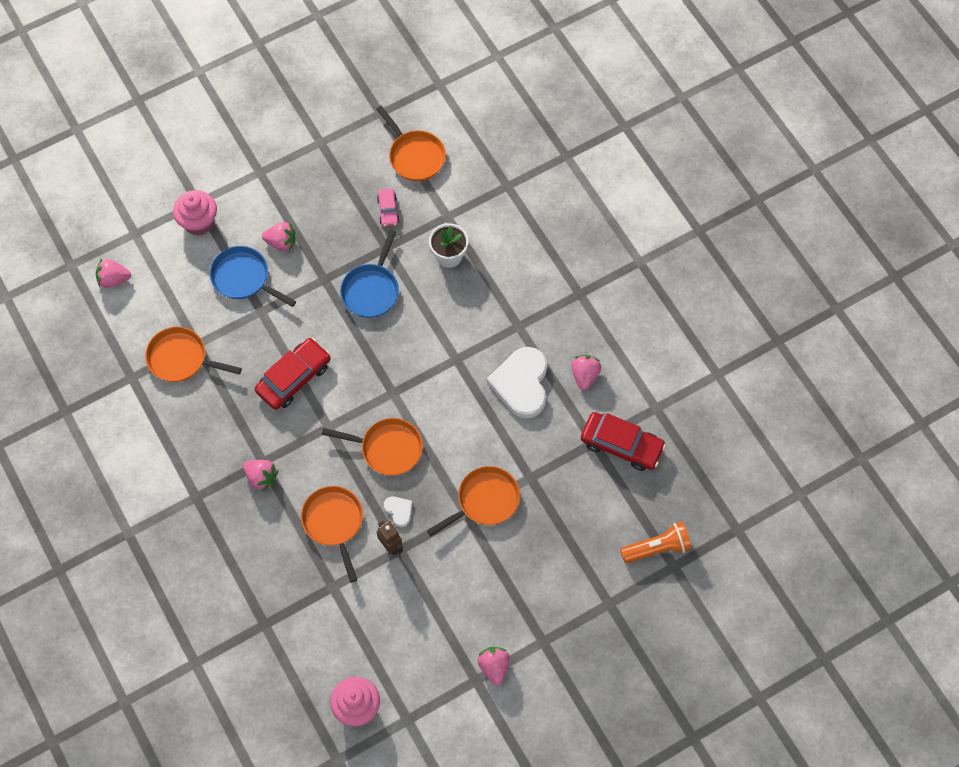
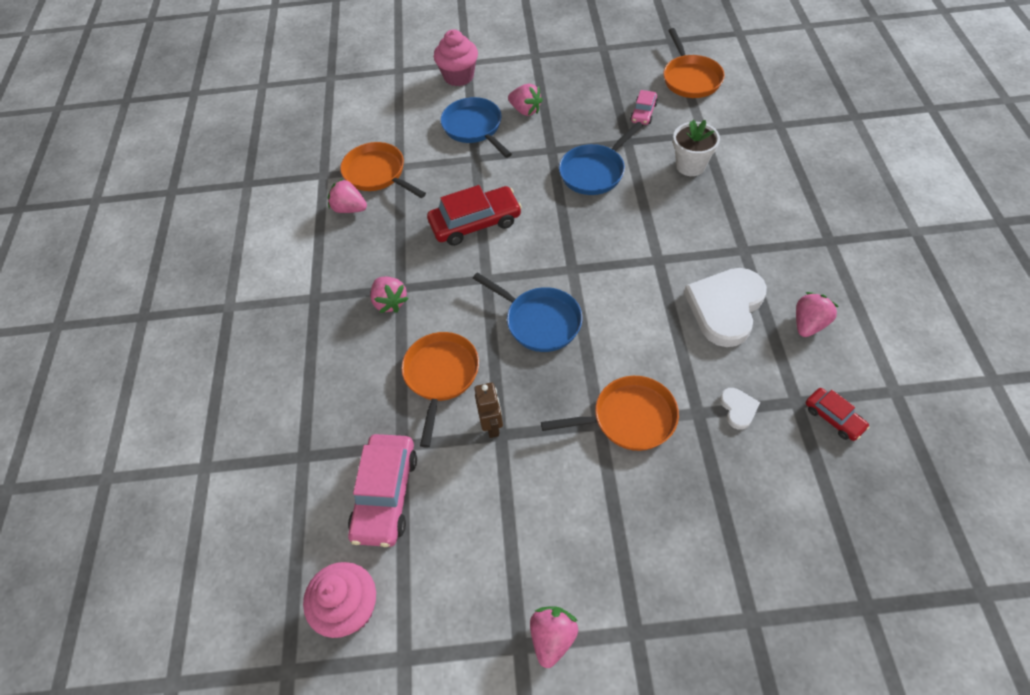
camera: 30 degrees right, 10 degrees down
pink strawberry [96,259,131,288] -> pink strawberry moved to [328,178,367,213]
orange pan [322,418,423,476] -> blue pan [473,272,582,352]
white heart [384,496,413,527] -> white heart moved to [720,388,760,430]
red car [581,412,666,471] -> red car [806,388,870,441], size x0.54
orange flashlight [620,522,692,563] -> none
none -> pink car [348,434,417,547]

